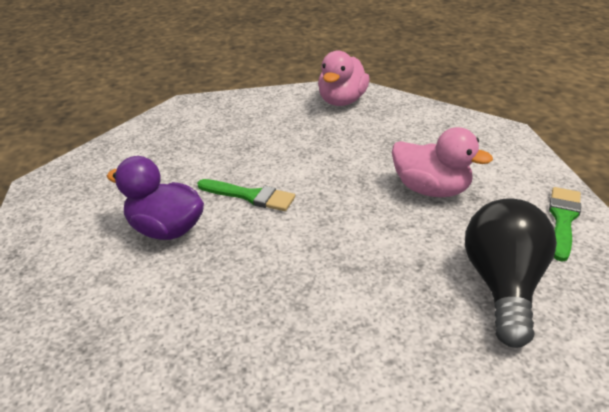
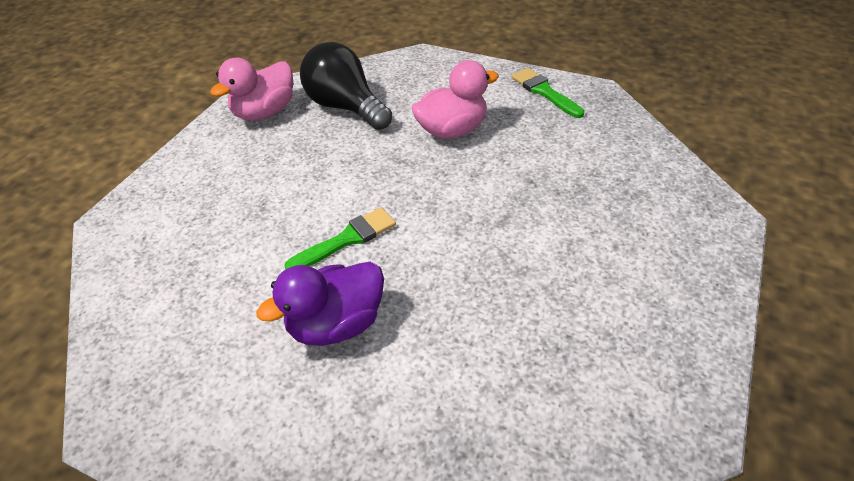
camera: 55 degrees left, 10 degrees up
pink duck [318,50,370,106] -> pink duck turned 75 degrees clockwise [210,58,293,120]
black light bulb [465,198,557,348] -> black light bulb moved to [300,42,392,130]

